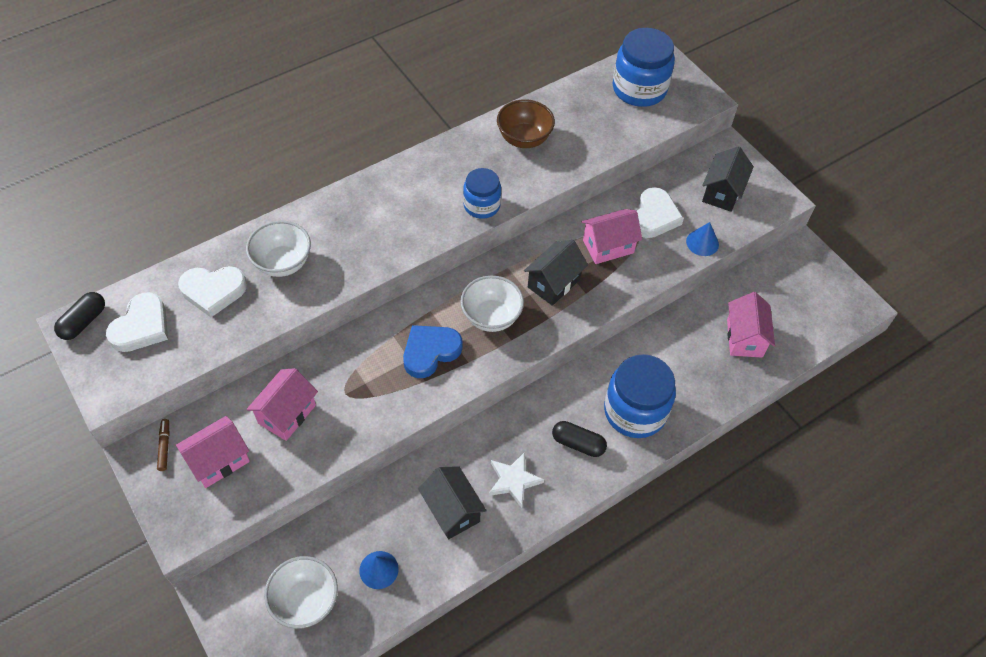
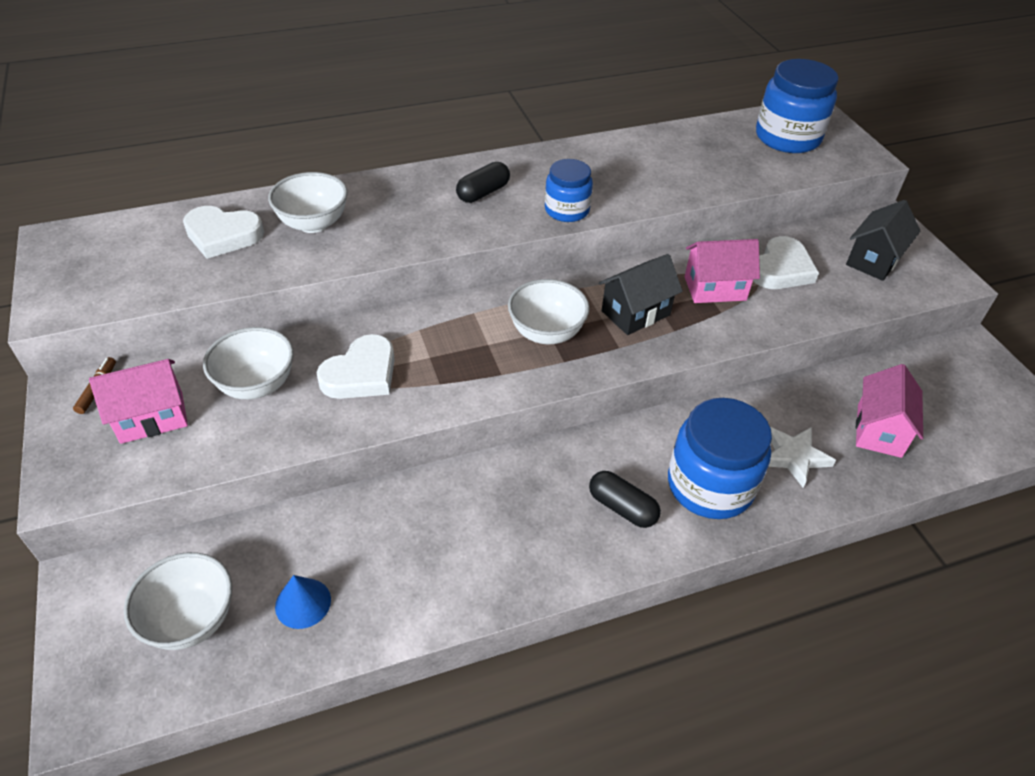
camera: 15 degrees right, 10 degrees down
black capsule [54,292,105,340] -> black capsule moved to [456,162,510,203]
white heart [106,292,168,352] -> white heart moved to [316,334,395,399]
pink house [246,368,318,441] -> white bowl [203,327,294,399]
blue heart [403,325,463,378] -> none
black house [418,466,487,539] -> none
white star [489,452,544,508] -> white star moved to [768,427,836,487]
brown bowl [497,99,555,148] -> none
blue cone [686,222,719,256] -> none

